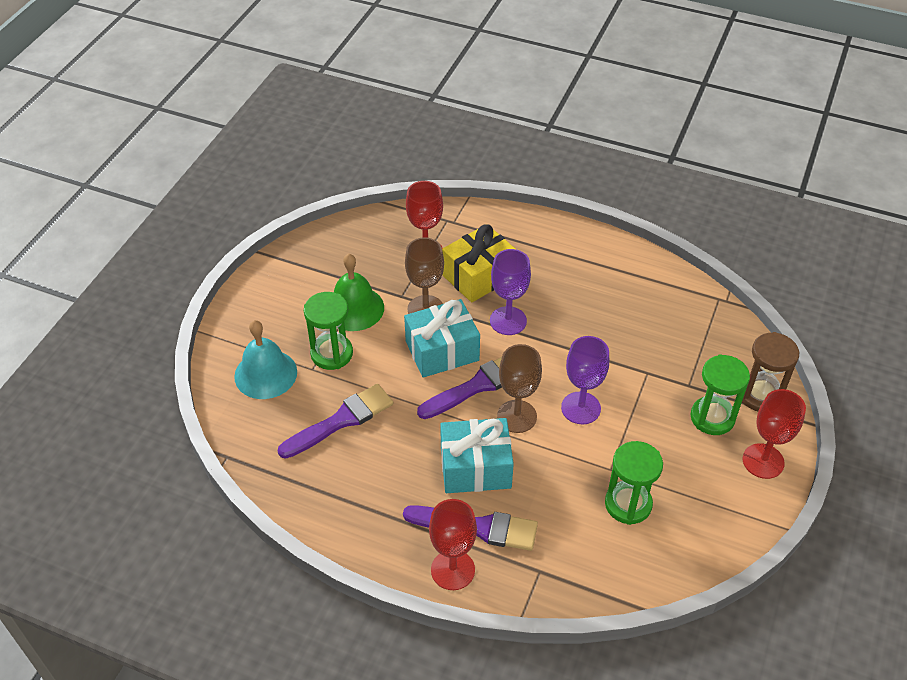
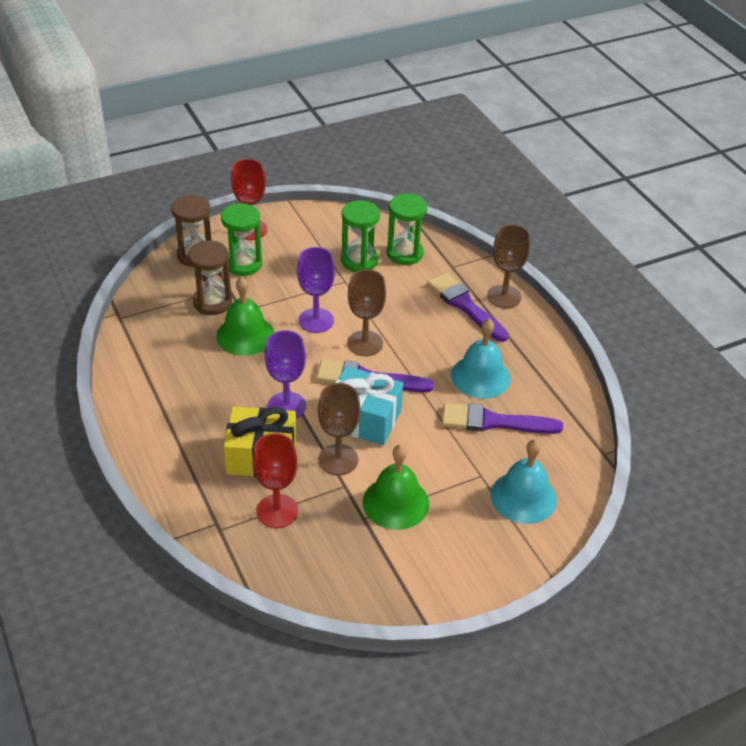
camera: 140 degrees left, 5 degrees down
green hourglass [304,292,353,370] -> green hourglass moved to [387,194,427,265]
red goblet [429,499,477,590] -> brown goblet [487,224,530,308]
turquoise gift [440,418,514,493] -> none
none -> brown hourglass [188,240,232,315]
none -> green bell [216,277,274,356]
none -> turquoise bell [451,319,511,399]

